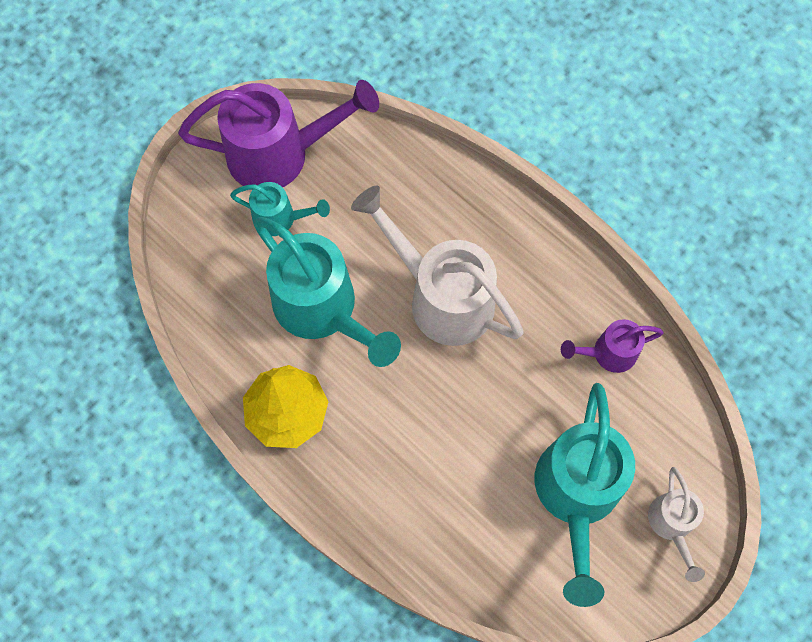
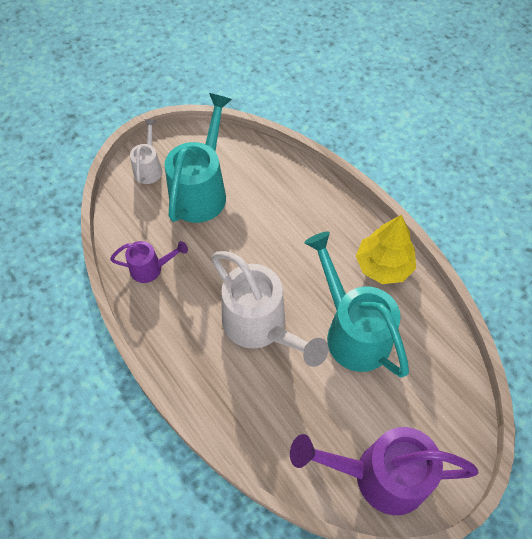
camera: 170 degrees left, 10 degrees down
turquoise watering can [230,182,330,236] -> none

